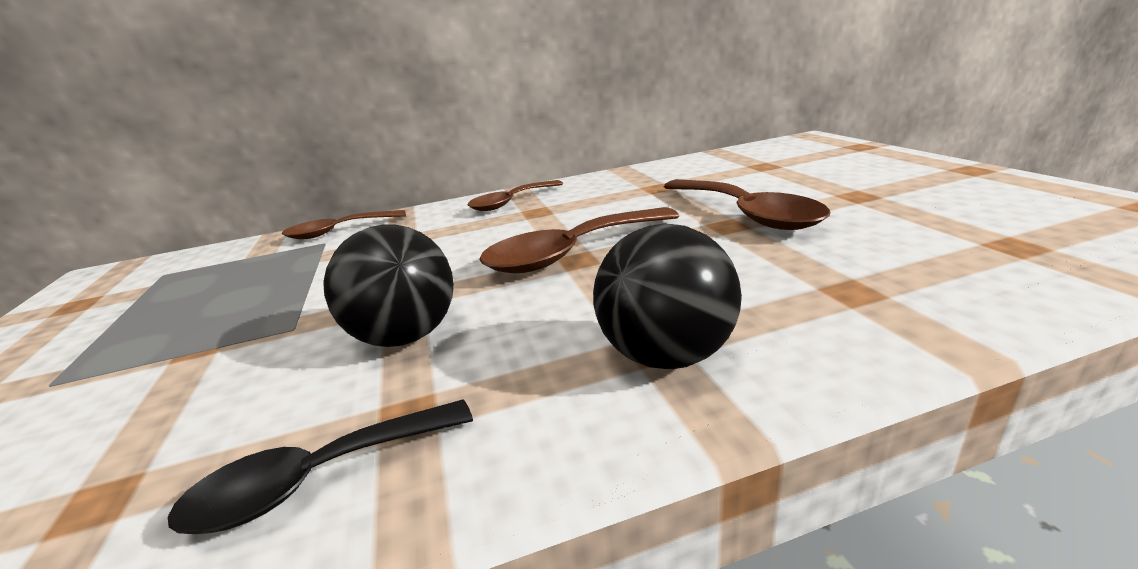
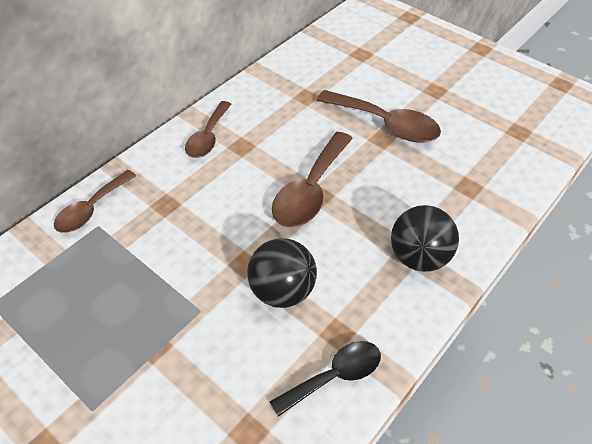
camera: 35 degrees left, 25 degrees up
black spoon [168,400,473,534] -> black spoon turned 150 degrees counterclockwise [270,341,381,417]

